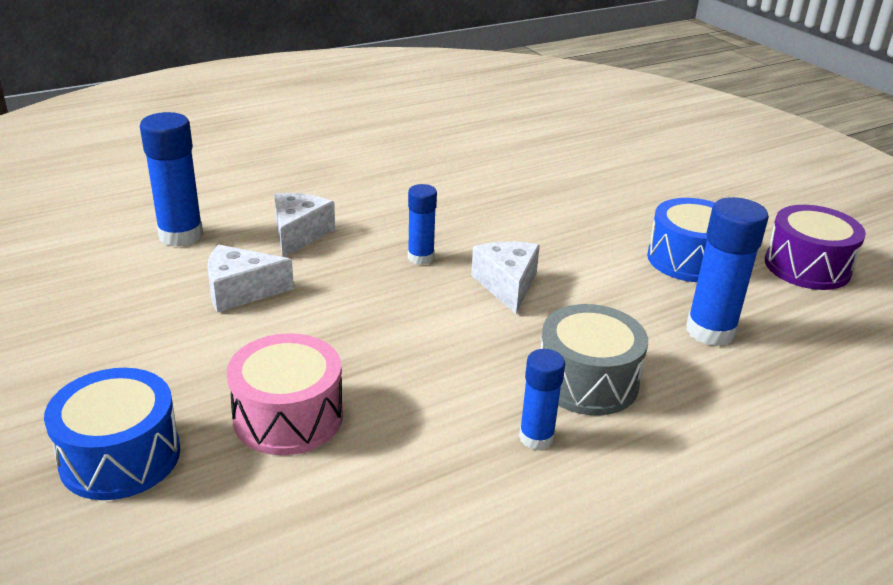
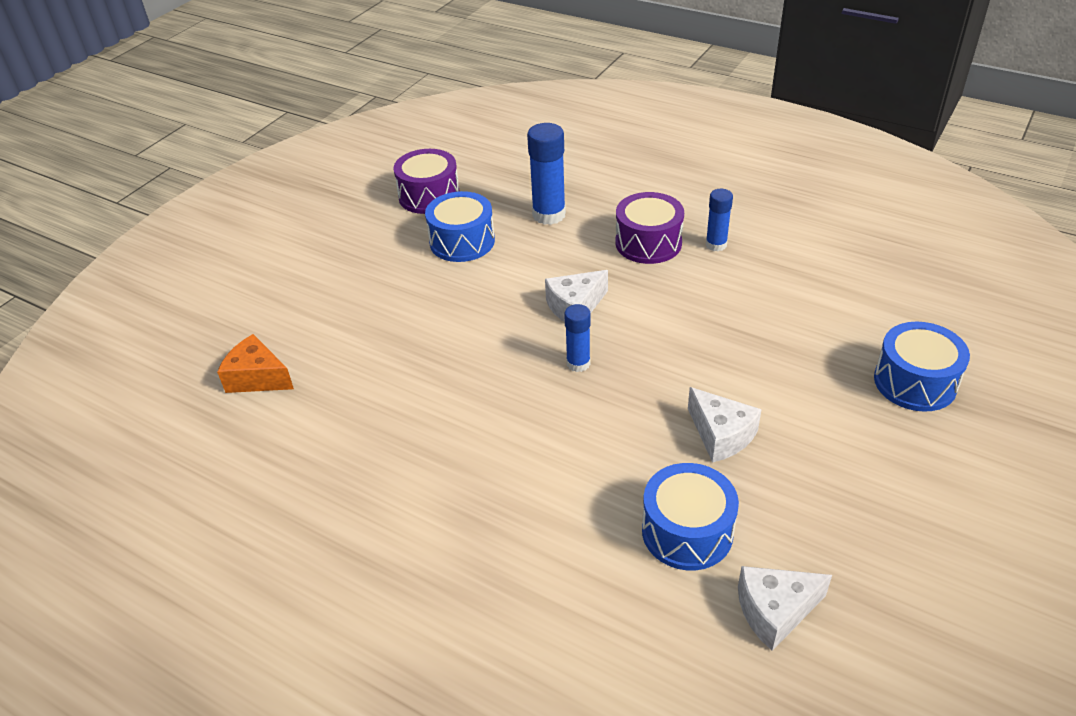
camera: 115 degrees left, 10 degrees up
blue glue stick [140,112,203,247] -> blue drum [642,463,739,570]
pink drum [227,333,343,455] -> none
white cheese [274,193,335,257] -> white cheese moved to [738,566,832,651]
grey drum [541,304,648,415] -> purple drum [616,192,684,264]
none -> orange cheese [217,334,294,393]

